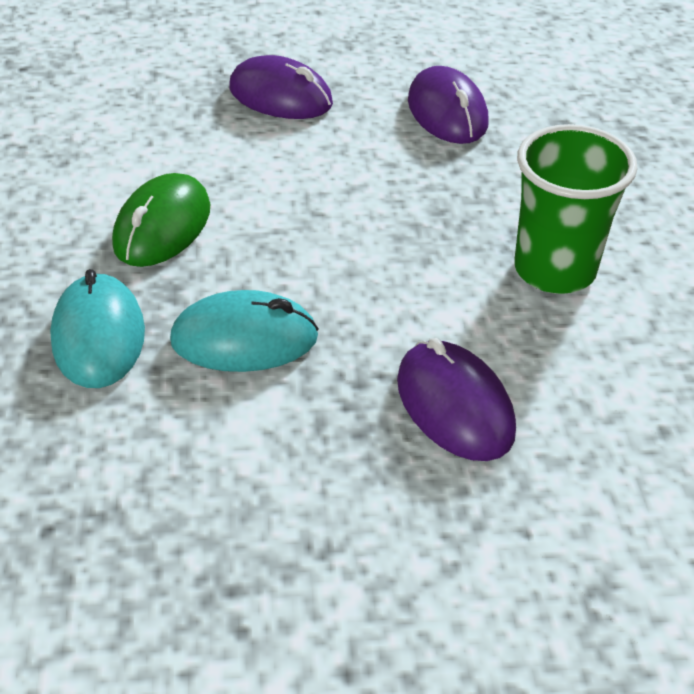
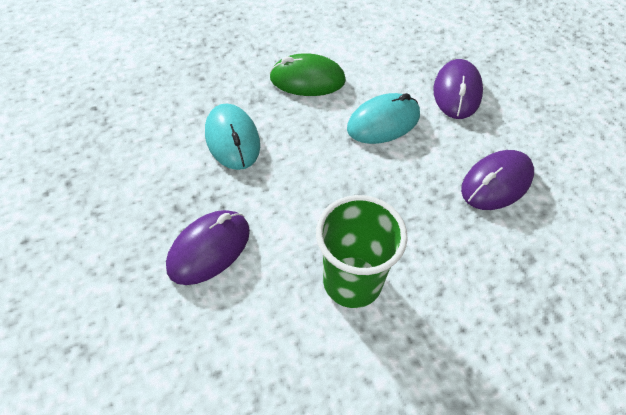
camera: 70 degrees right, 10 degrees up
turquoise mouse [50,269,145,388] -> turquoise mouse moved to [347,93,420,144]

